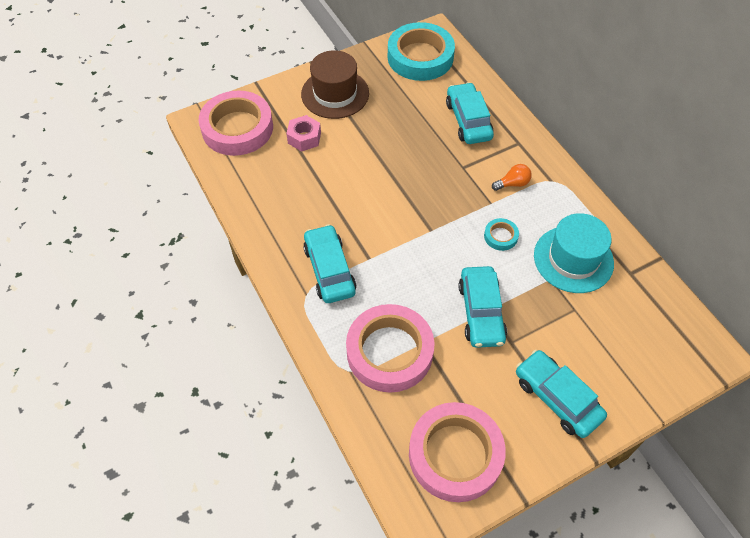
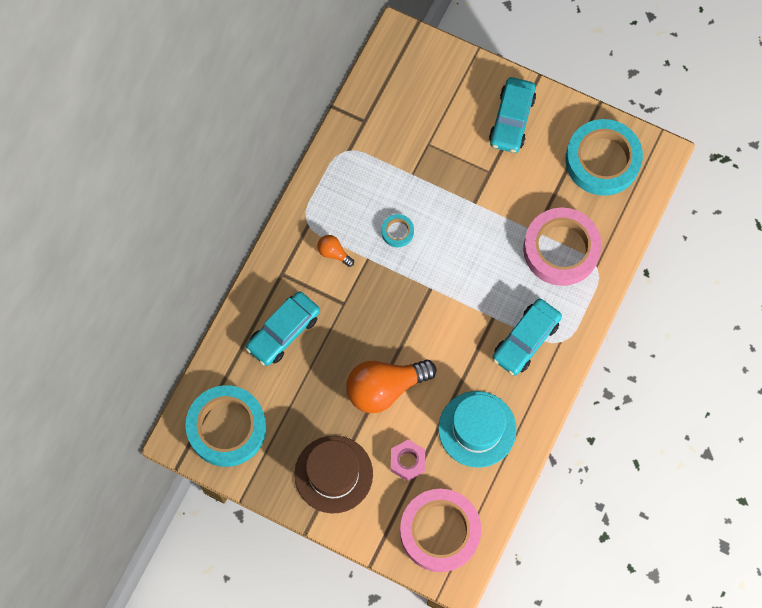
camera: 125 degrees left, 15 degrees up
pink tape [409,402,506,502] -> turquoise tape [565,119,643,196]
turquoise car [458,266,507,348] -> none
turquoise hat [534,213,614,293] -> turquoise hat moved to [438,391,517,468]
none -> orange light bulb [346,360,436,413]

